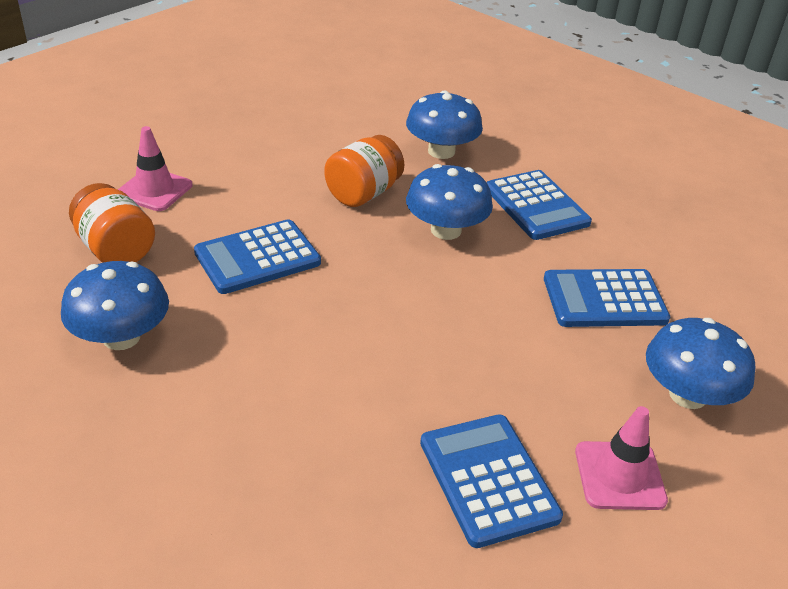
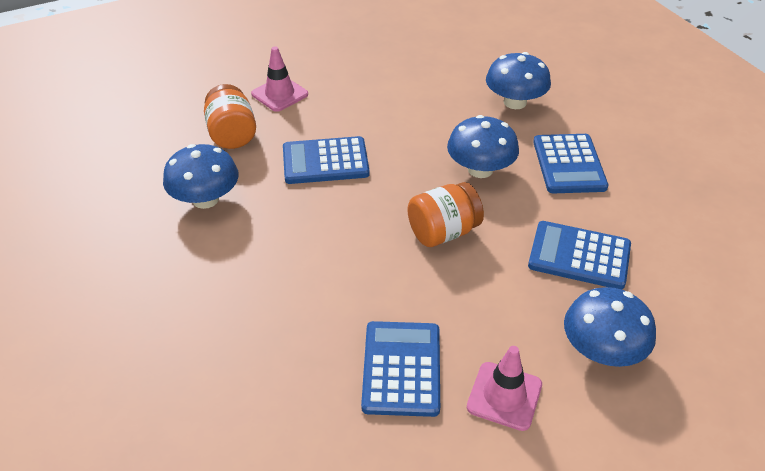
camera: 25 degrees right, 5 degrees up
orange jar [324,135,404,207] -> orange jar moved to [408,182,484,247]

